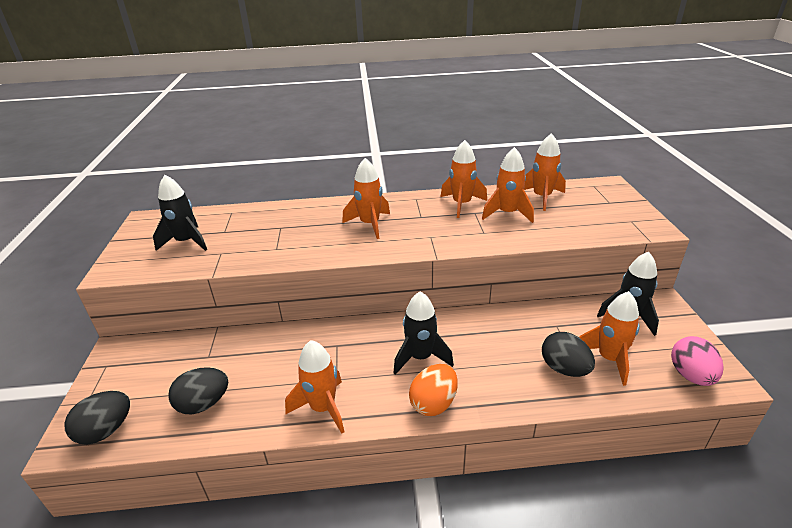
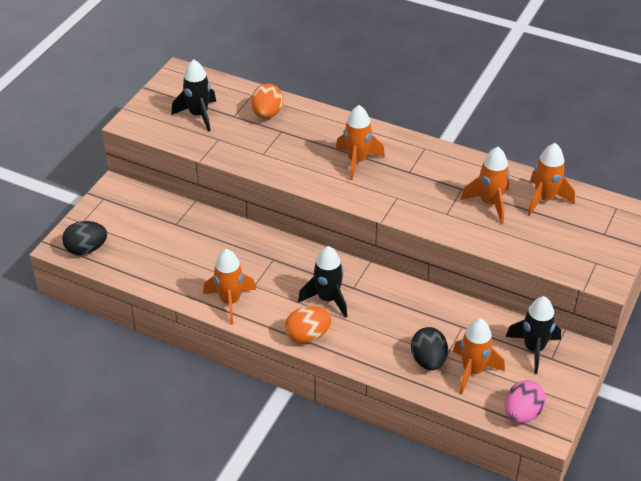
camera: 30 degrees right, 10 degrees up
black egg [168,367,228,415] -> none
orange rocket [441,140,487,218] -> none
none -> orange egg [251,84,283,119]

